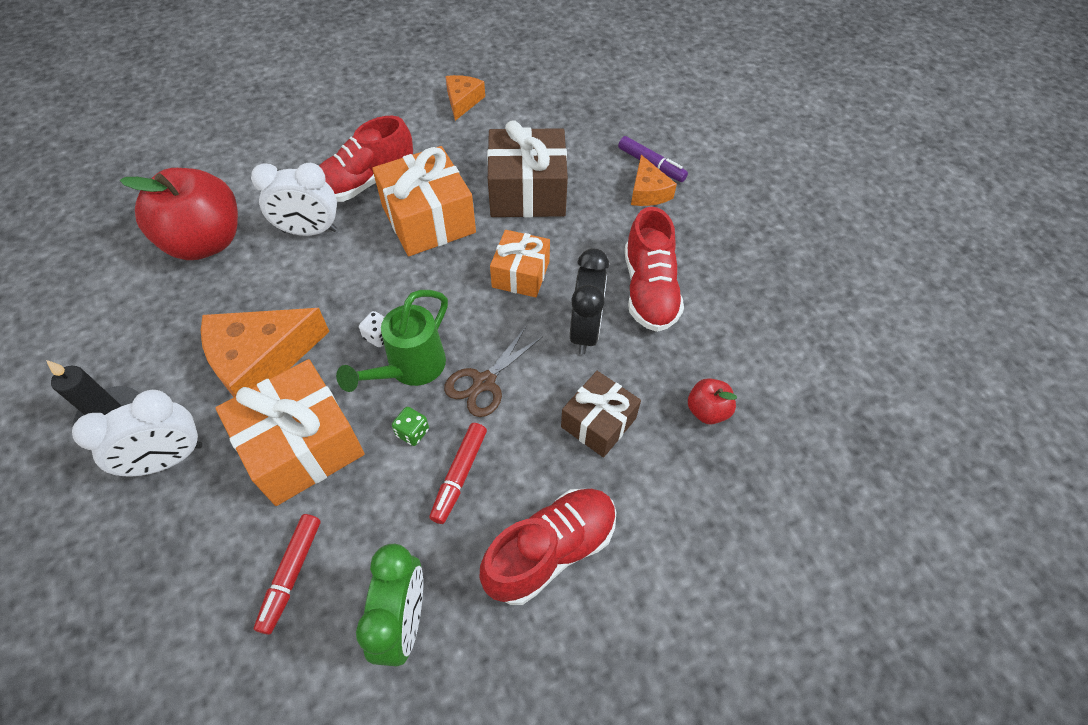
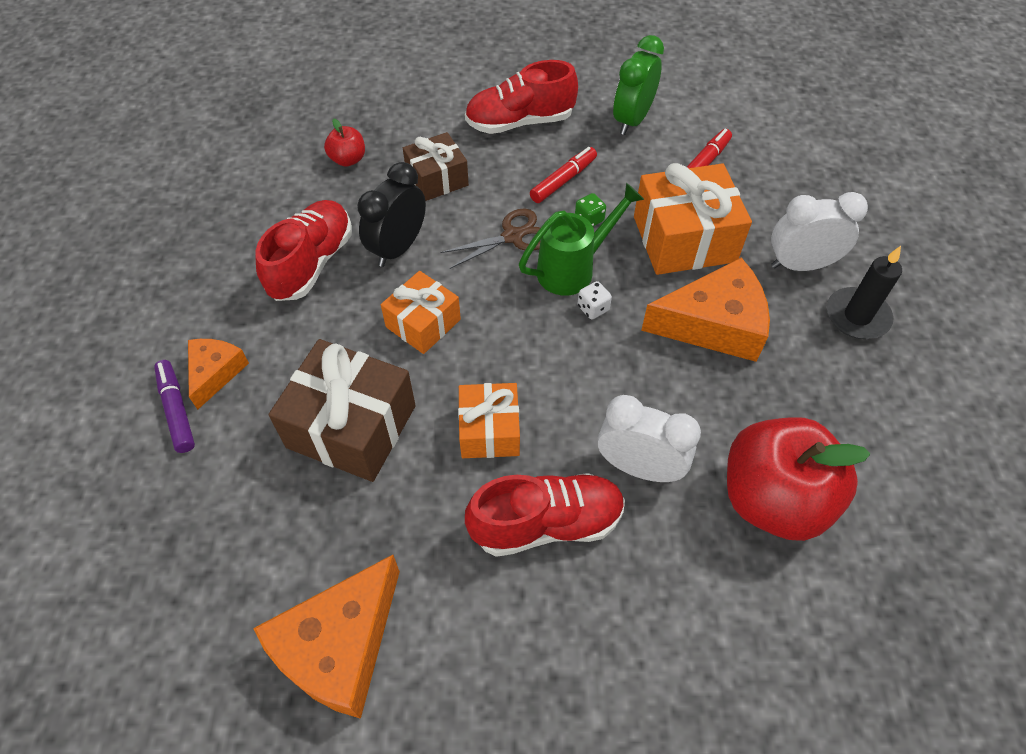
camera: 155 degrees left, 0 degrees up
orange gift [372,146,476,256] -> orange gift [458,383,520,458], size x0.61
orange cheese [445,75,485,121] -> orange cheese [253,555,400,719], size x1.77

